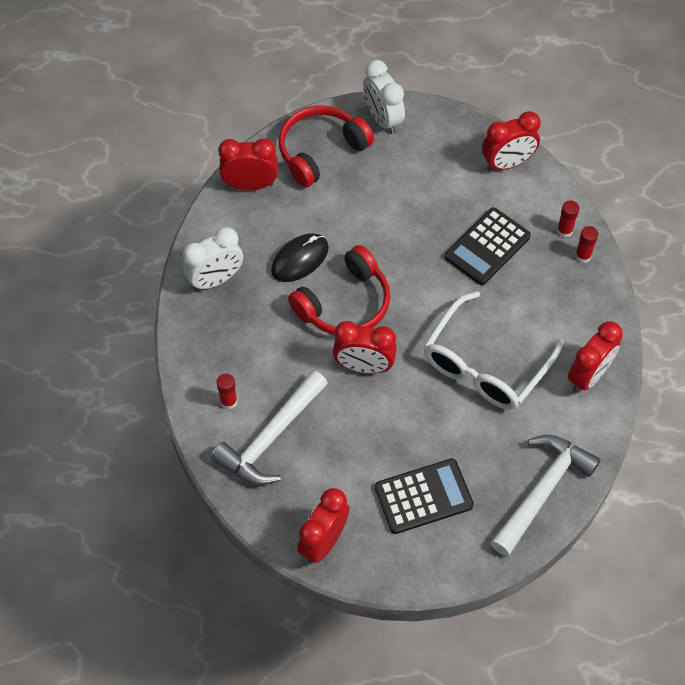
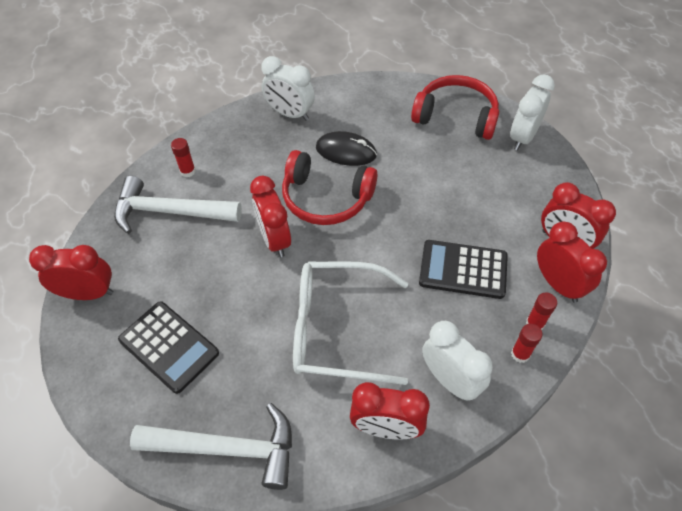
camera: 60 degrees right, 5 degrees down
red clock [218,138,278,190] -> red clock moved to [537,221,607,303]
none -> white clock [422,321,493,401]

